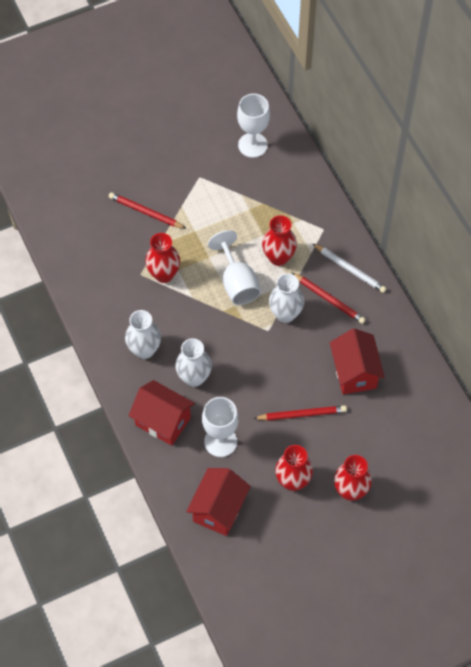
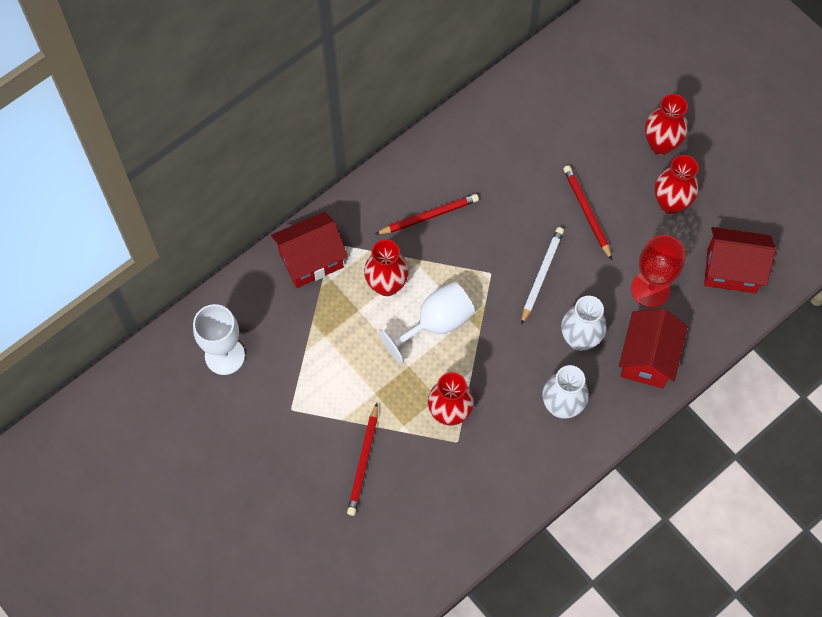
camera: 105 degrees left, 5 degrees up
white goblet [202,397,239,457] -> red goblet [631,235,685,308]
white vase [269,273,304,323] -> none
red pencil [292,273,366,324] -> red pencil turned 45 degrees clockwise [375,194,479,235]
white pencil [313,244,387,293] -> white pencil moved to [521,227,564,325]
red house [330,328,385,394] -> red house moved to [271,212,348,288]

